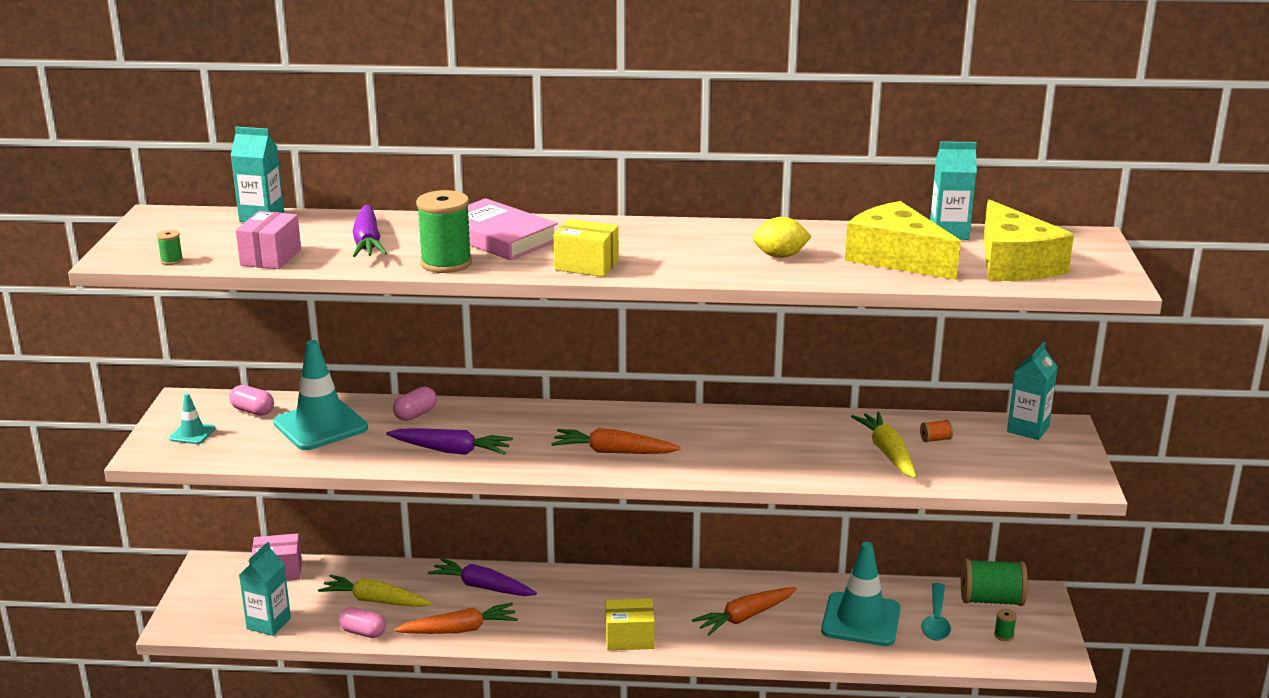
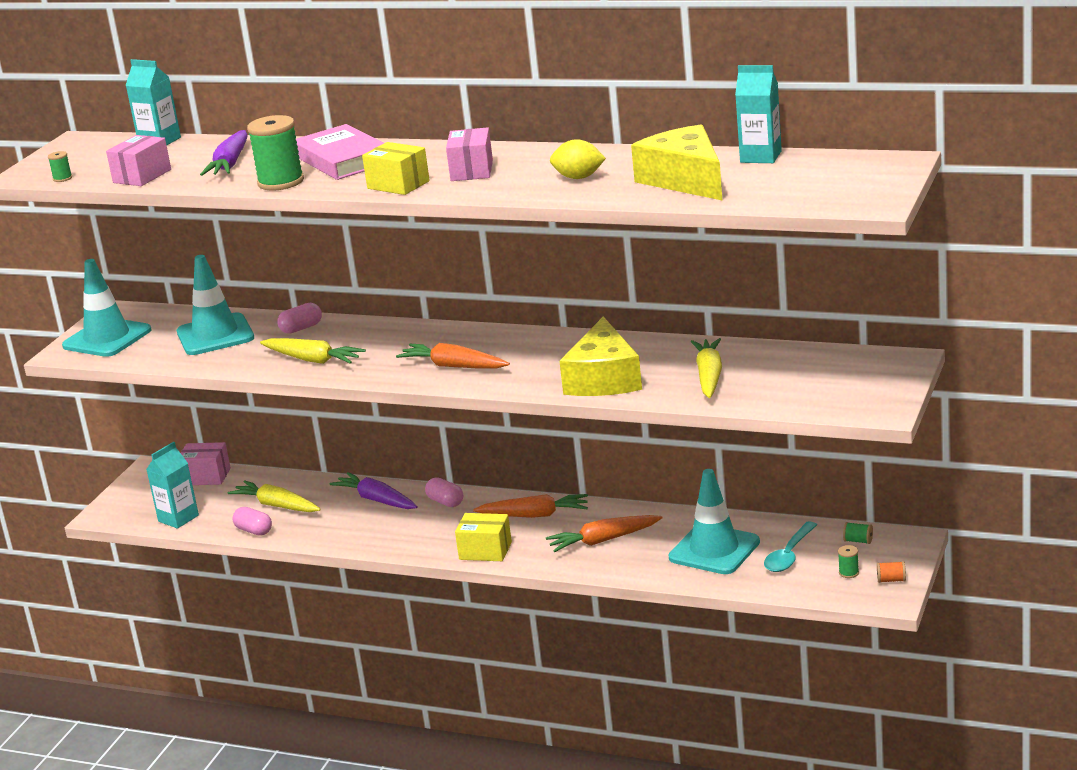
camera: 20 degrees right, 0 degrees up
turquoise traffic cone [169,393,216,444] -> turquoise traffic cone [62,259,152,357], size x2.11
pink capsule [229,385,274,416] -> pink capsule moved to [425,477,463,507]
purple carrot [386,428,513,455] -> yellow carrot [260,338,366,364]
orange carrot [394,603,518,634] -> orange carrot moved to [473,494,588,518]
orange spool [920,420,953,442] -> orange spool moved to [877,561,906,583]
green spool [961,559,1028,606] -> green spool [843,522,873,544], size x0.43
yellow cheese [983,200,1074,281] -> yellow cheese moved to [559,316,642,396]
turquoise carton [1007,342,1058,440] -> none
none -> pink box [446,127,493,181]

